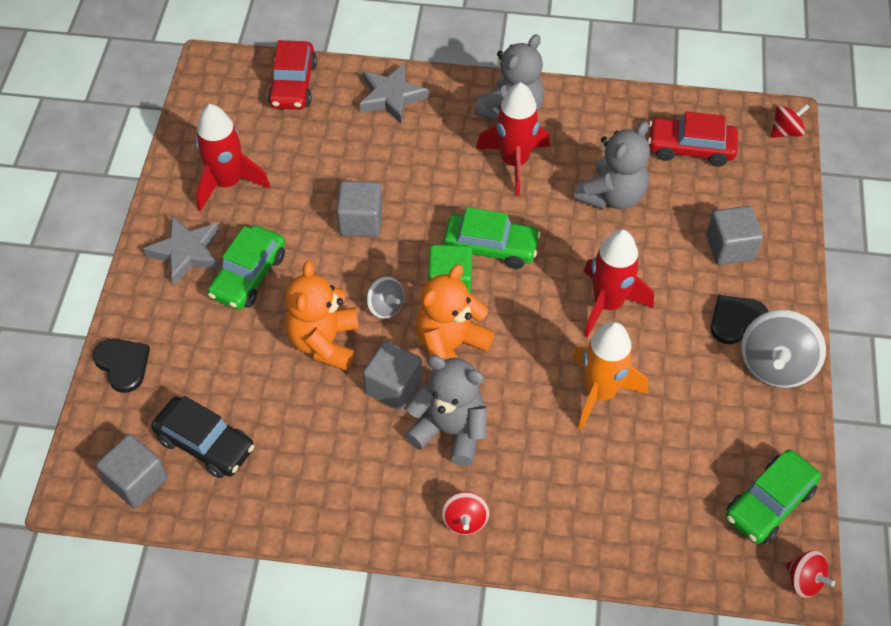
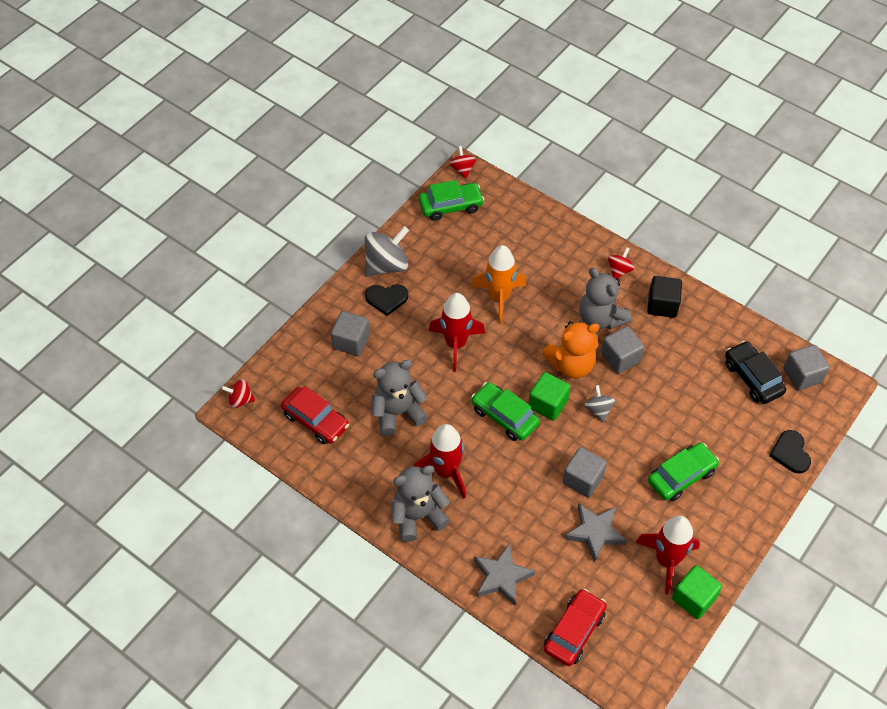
camera: 150 degrees left, 0 degrees up
grey star [143,216,220,286] -> grey star moved to [564,503,627,563]
orange teddy bear [285,261,359,371] -> none
none -> black cube [647,276,682,318]
none -> green cube [672,565,722,619]

